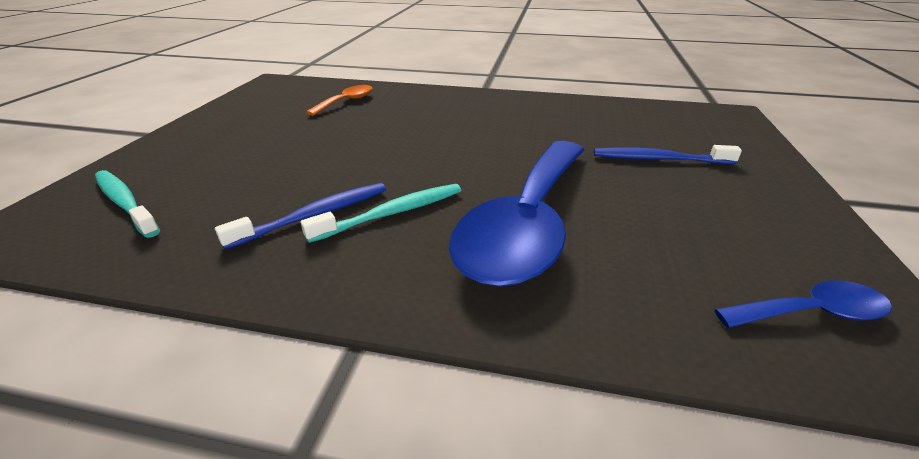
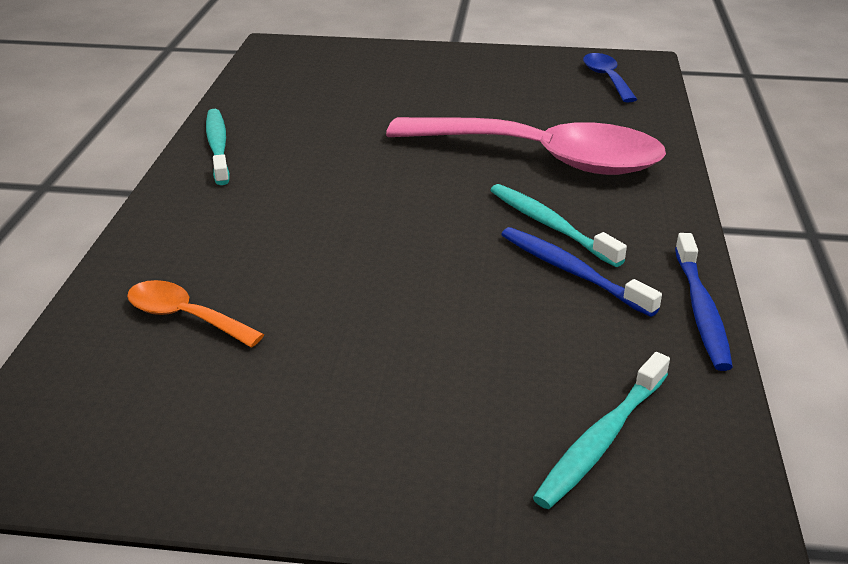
camera: 95 degrees left, 0 degrees up
blue spoon [449,141,584,287] -> pink spoon [386,117,666,175]
blue toothbrush [594,145,742,164] -> blue toothbrush moved to [675,233,733,371]
none -> turquoise toothbrush [206,109,230,185]

